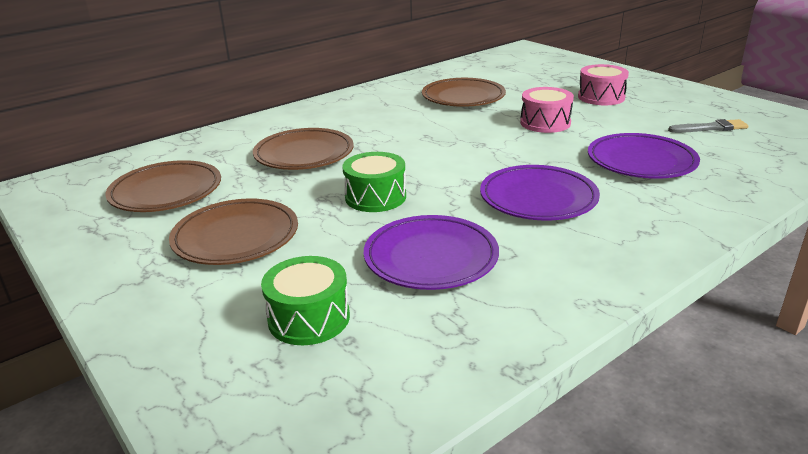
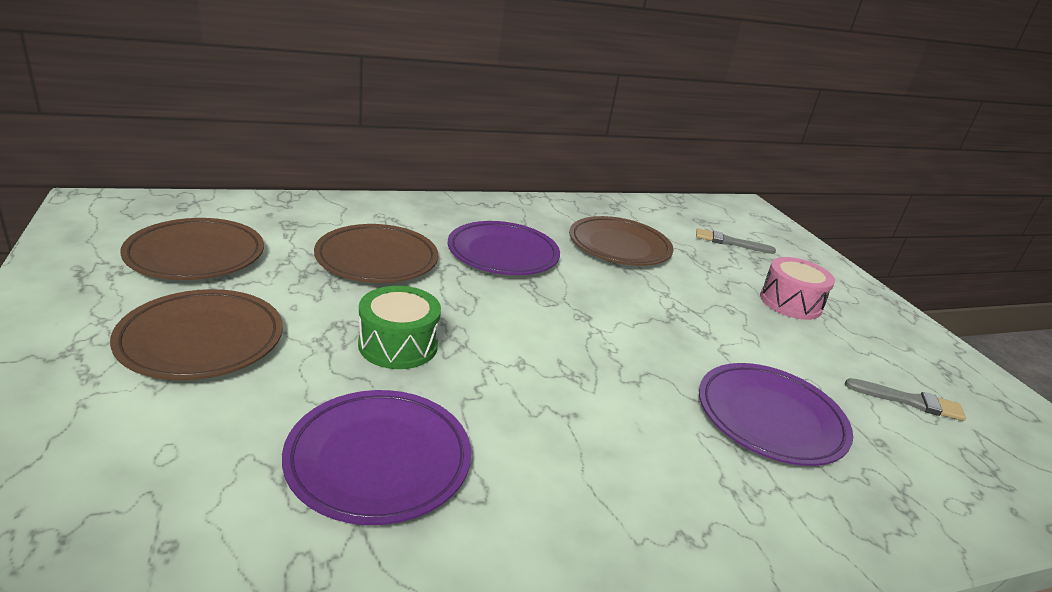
camera: 15 degrees right, 0 degrees up
green drum [261,256,350,345] -> none
purple plate [480,165,600,221] -> purple plate moved to [448,221,560,275]
pink drum [520,87,574,133] -> none
none -> grey brush [696,228,776,254]

